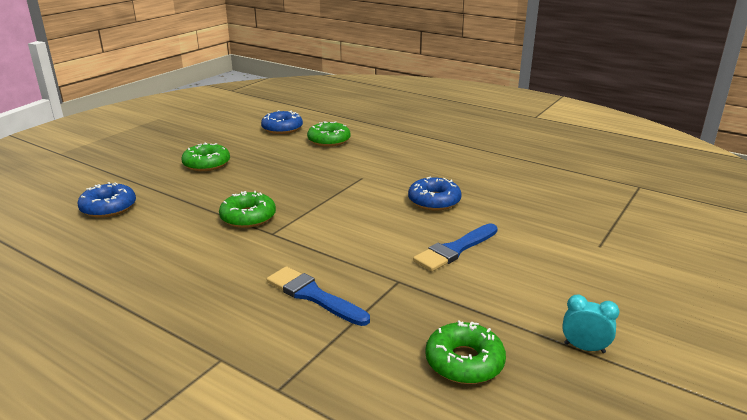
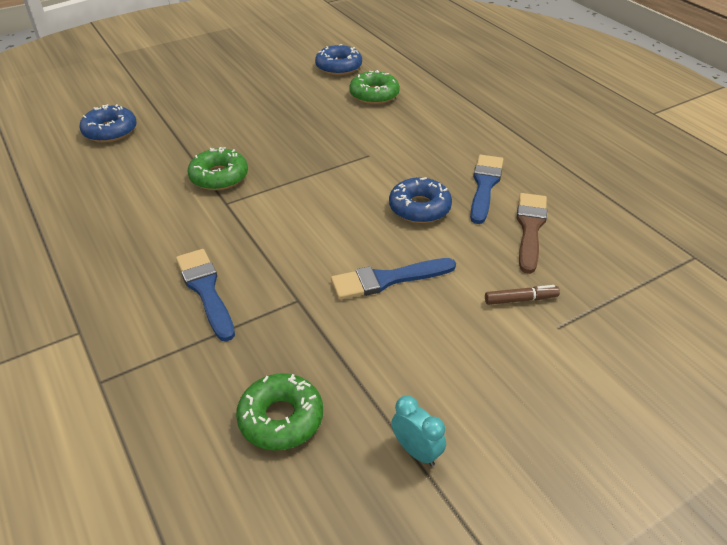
camera: 25 degrees right, 15 degrees up
green donut [182,143,230,171] -> none
none -> blue brush [470,155,504,224]
none -> brown marker [485,285,560,305]
none -> brown brush [517,193,547,274]

